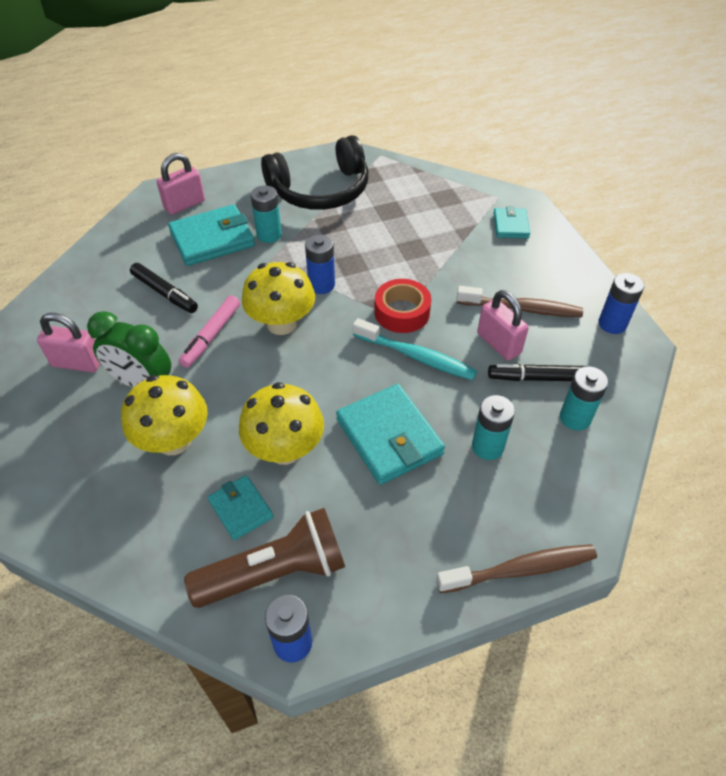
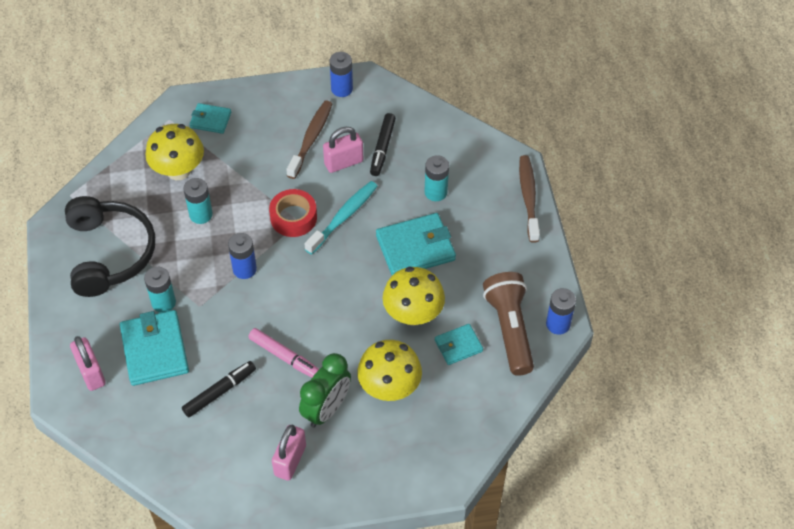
camera: 80 degrees left, 5 degrees up
yellow mushroom [242,262,315,335] -> yellow mushroom moved to [146,124,204,180]
turquoise battery [560,366,608,431] -> turquoise battery moved to [183,178,213,224]

